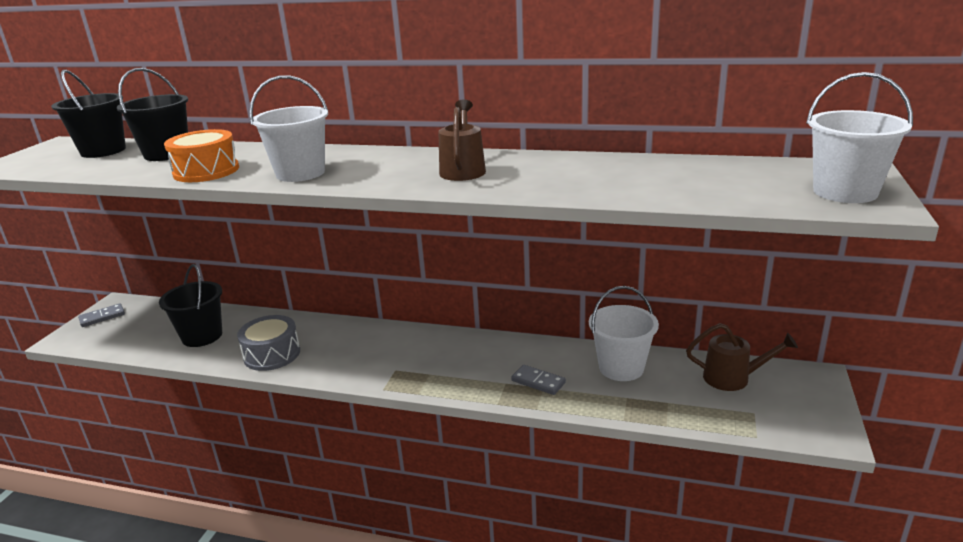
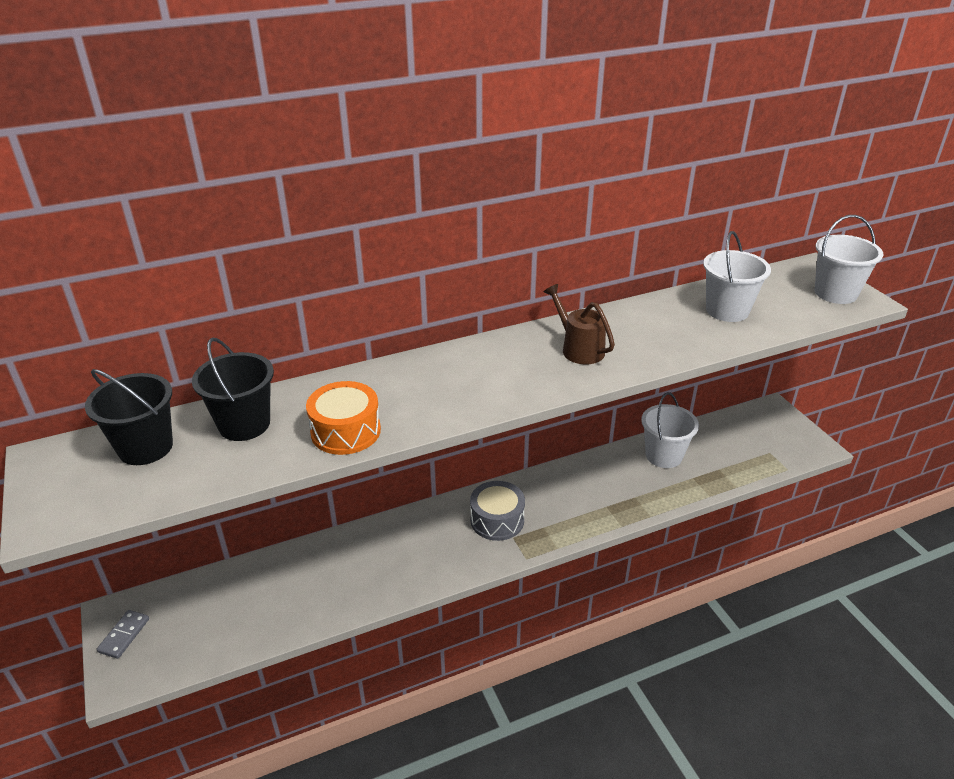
camera: 40 degrees left, 10 degrees up
black bucket [159,264,222,347] -> none
grey drum [237,315,300,371] -> grey drum moved to [470,481,525,541]
white bucket [249,75,328,182] -> white bucket moved to [703,231,771,322]
grey domino [511,365,566,395] -> none
brown watering can [686,323,798,391] -> none

